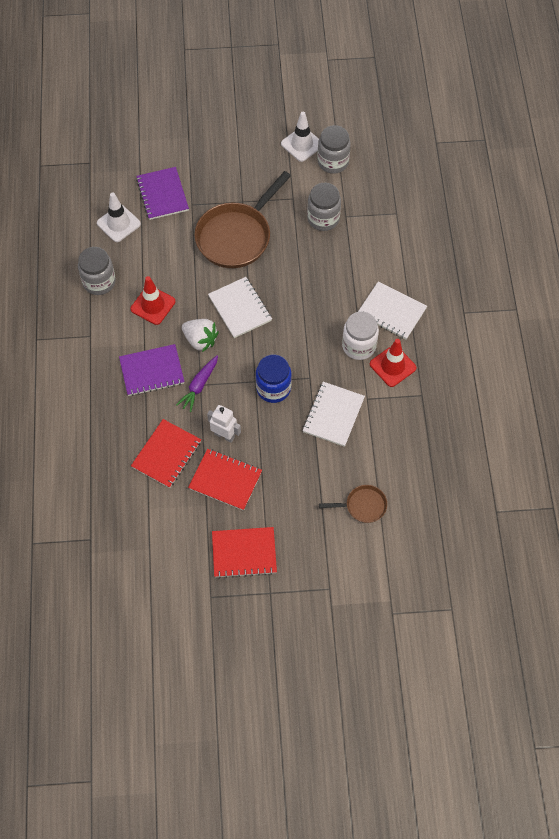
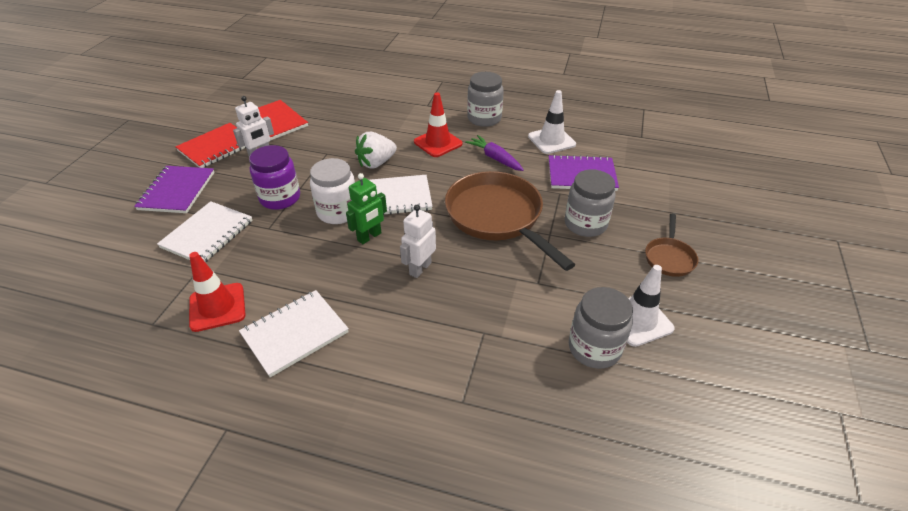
camera: 110 degrees right, 20 degrees down
purple notebook [119,344,185,396] -> purple notebook moved to [134,166,214,213]
purple carrot [176,355,218,412] -> purple carrot moved to [465,135,524,171]
red notebook [212,527,277,578] -> none
blue jar [256,354,292,403] -> purple jar [249,145,300,210]
white notebook [303,382,365,447] -> white notebook turned 75 degrees clockwise [157,201,253,262]
grey jar [307,183,341,231] -> grey jar moved to [565,169,616,237]
brown pan [319,485,387,523] -> brown pan moved to [645,214,698,277]
white jar [342,312,379,360] -> white jar moved to [310,158,355,224]
none -> green robot [346,173,387,244]
none -> white robot [400,205,436,278]

